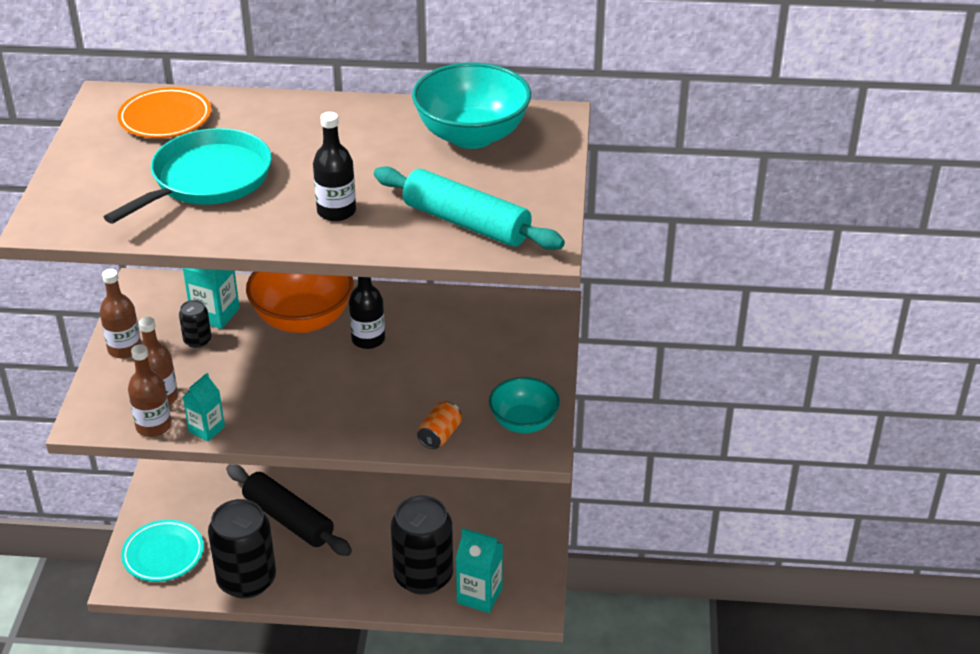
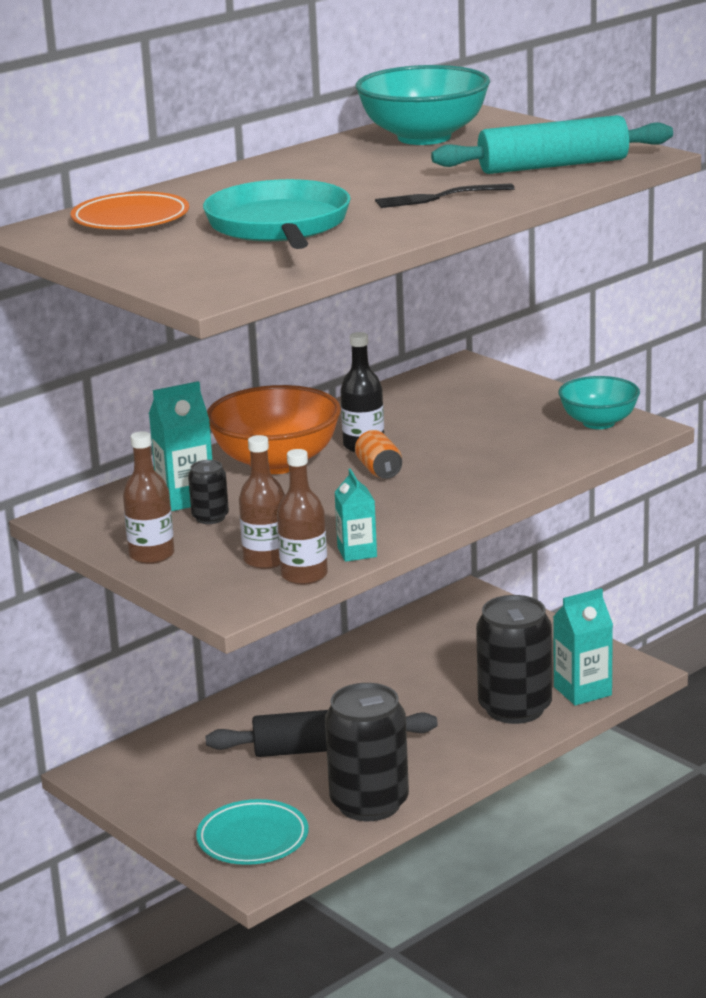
camera: 45 degrees left, 15 degrees down
black bottle [313,112,356,221] -> black fork [375,183,515,208]
orange can [417,401,462,449] -> orange can moved to [355,430,402,479]

